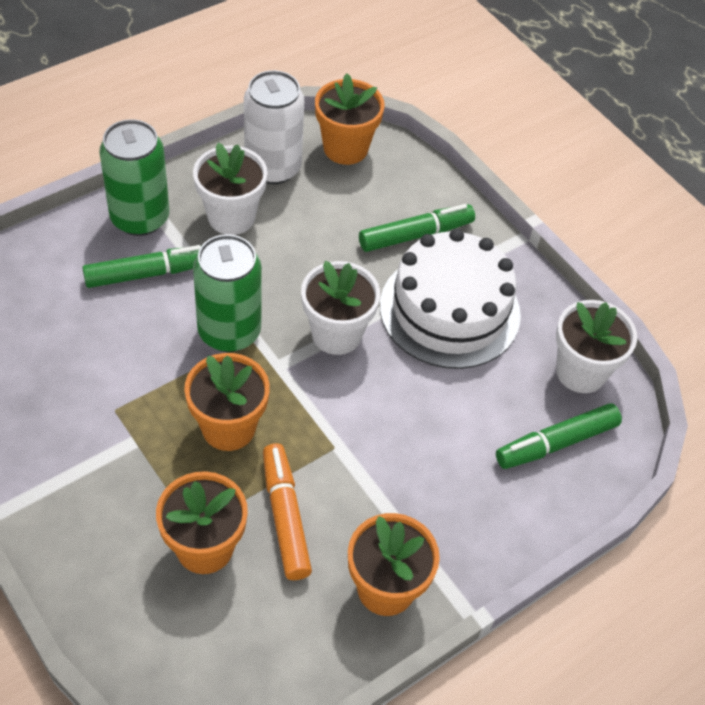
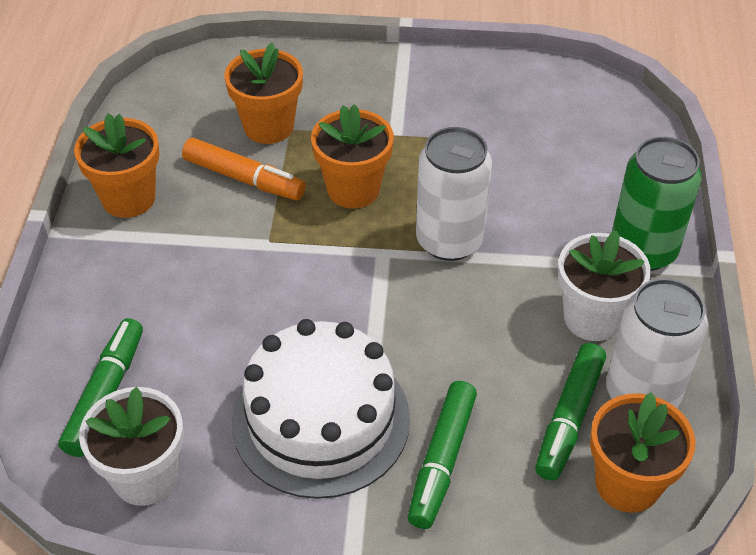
camera: 135 degrees right, 5 degrees down
green marker [82,245,201,288] -> green marker moved to [535,343,606,480]
green can [193,234,262,352] -> white can [416,127,492,261]
white flower pot [301,261,380,355] -> none

